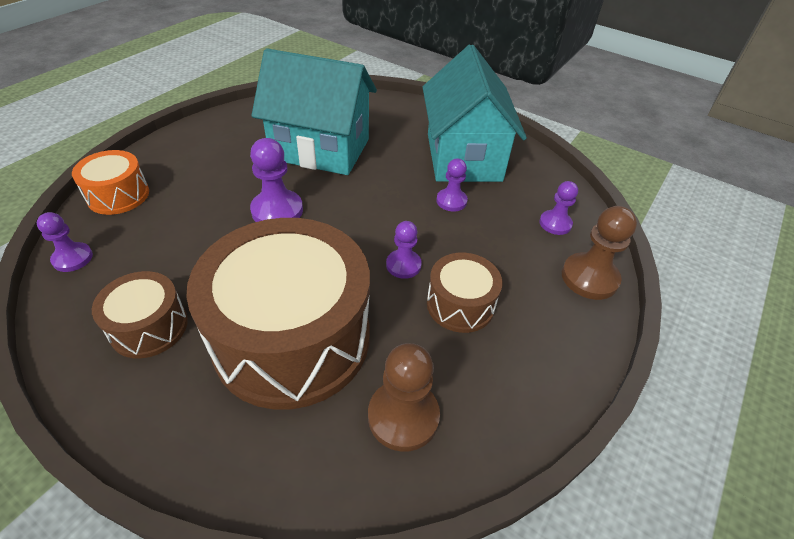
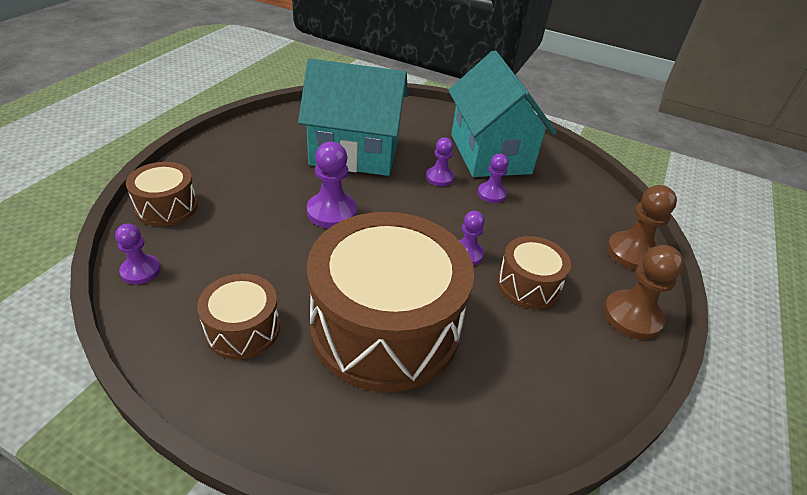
camera: 10 degrees left, 5 degrees down
orange drum [72,150,149,215] -> brown drum [126,162,198,227]
brown pawn [368,343,440,452] -> brown pawn moved to [604,245,684,340]
purple pawn [539,181,578,235] -> purple pawn moved to [426,137,454,186]

